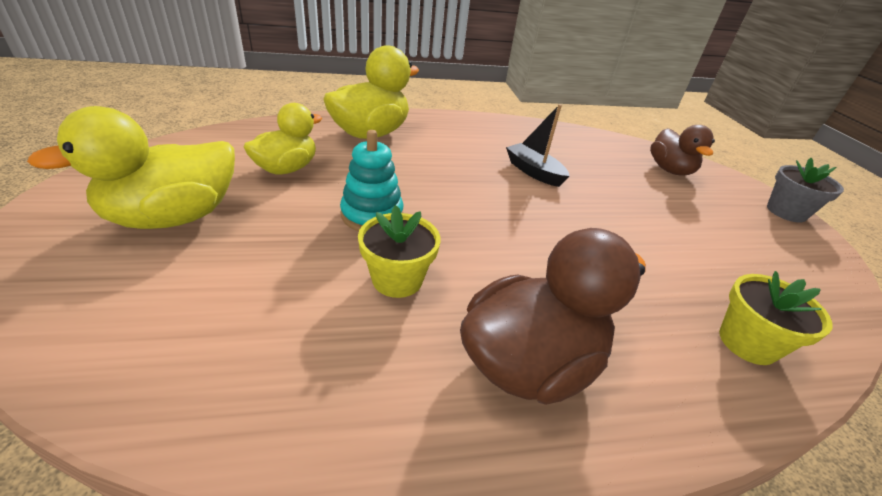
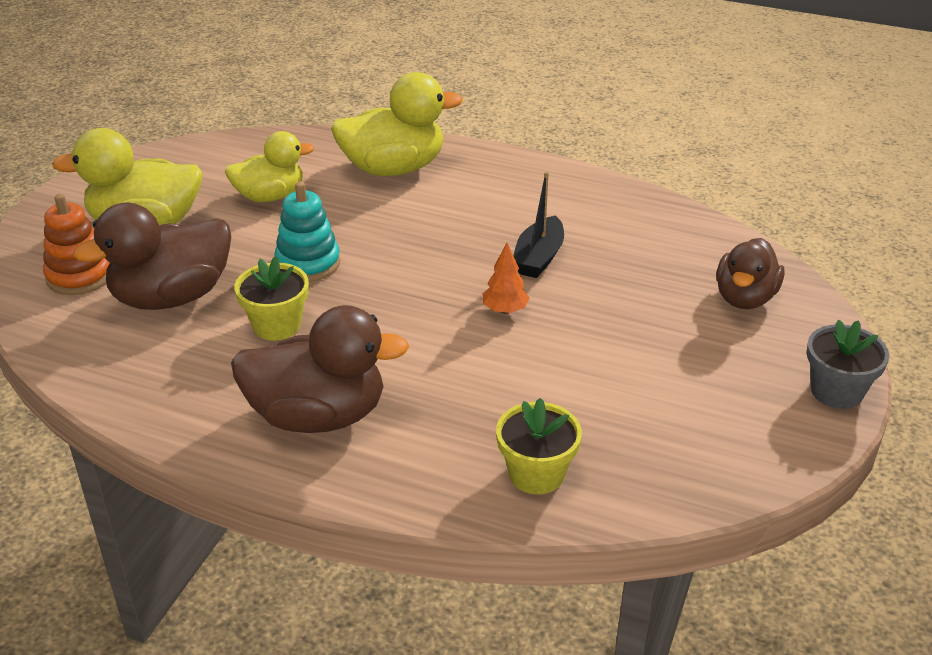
camera: 35 degrees right, 0 degrees up
black boat [506,104,569,187] -> black boat turned 150 degrees counterclockwise [513,171,564,278]
none -> orange stacking toy [43,194,110,295]
none -> brown duck [73,203,231,310]
none -> orange tree [483,243,529,314]

